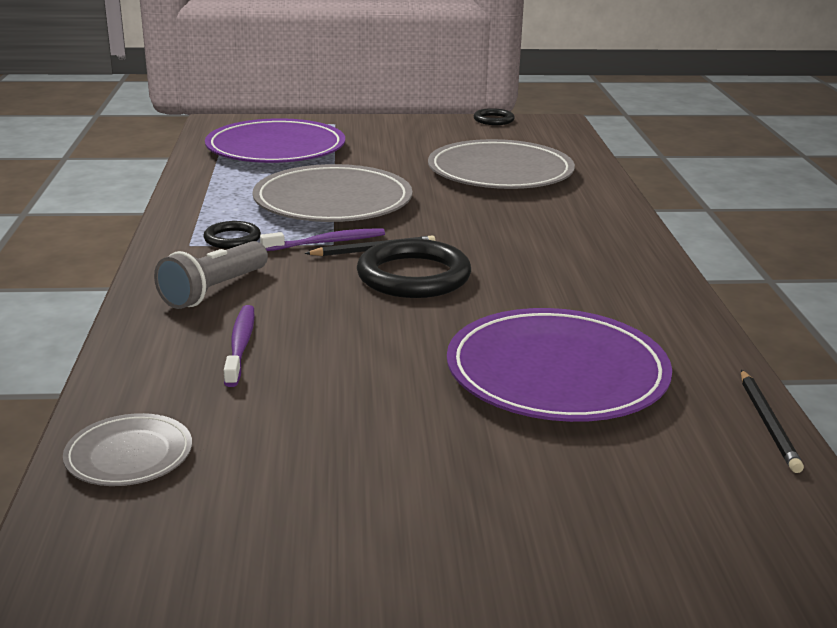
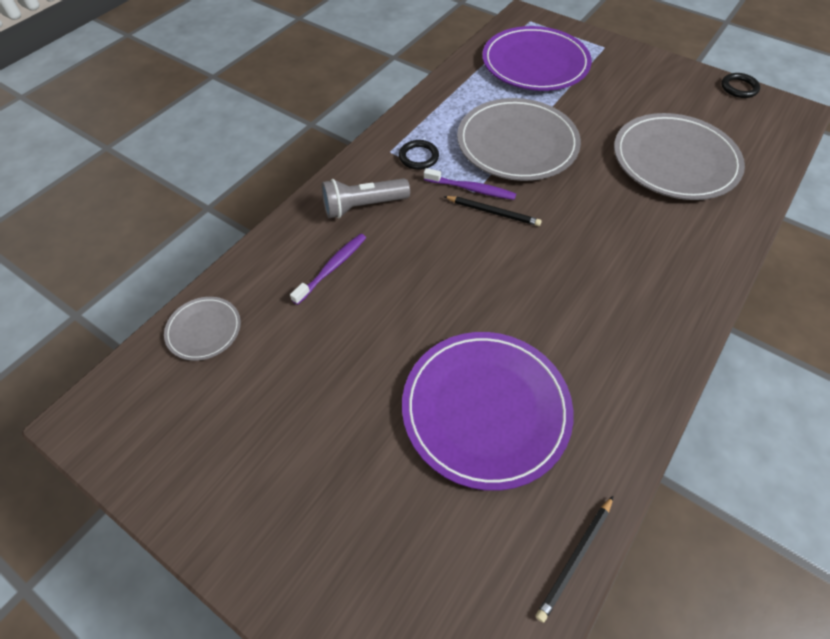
camera: 40 degrees right, 30 degrees up
black ring [357,239,471,298] -> none

